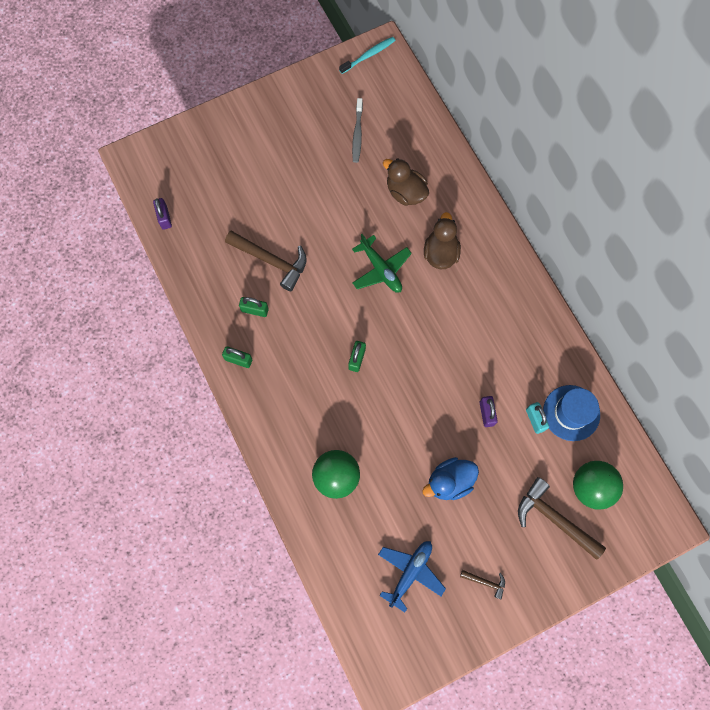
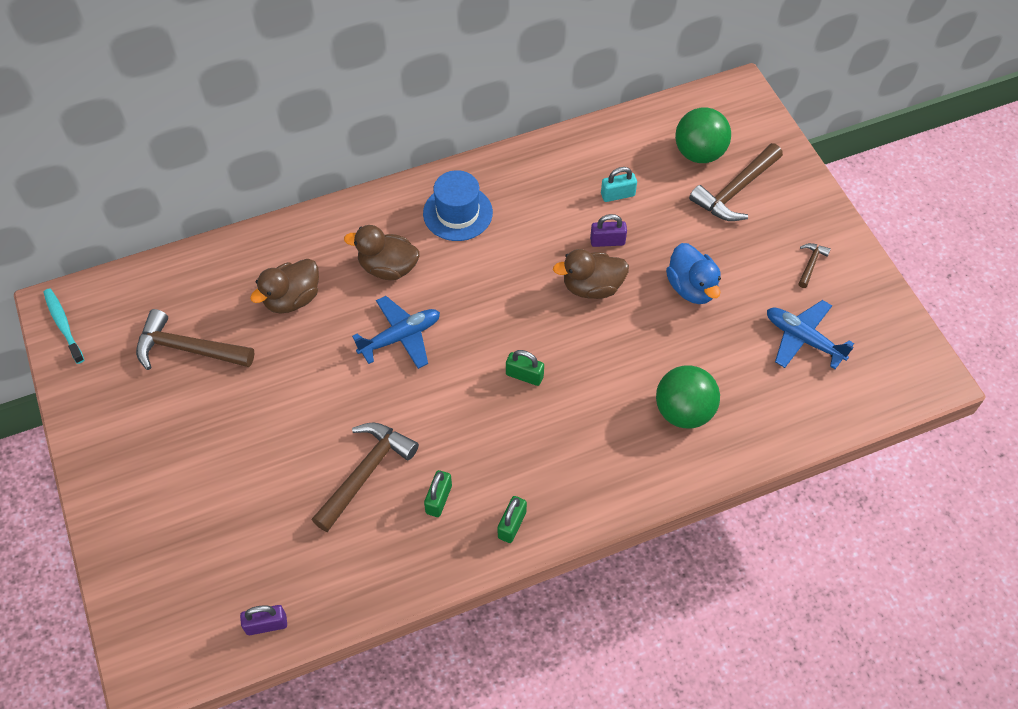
camera: 85 degrees left, 15 degrees down
grey toothbrush [352,98,363,163] -> brown hammer [136,309,254,370]
green plane [352,234,412,293] -> blue plane [352,296,440,369]
blue hat [543,385,600,441] -> blue hat moved to [423,170,493,241]
none -> brown duck [553,249,629,299]

